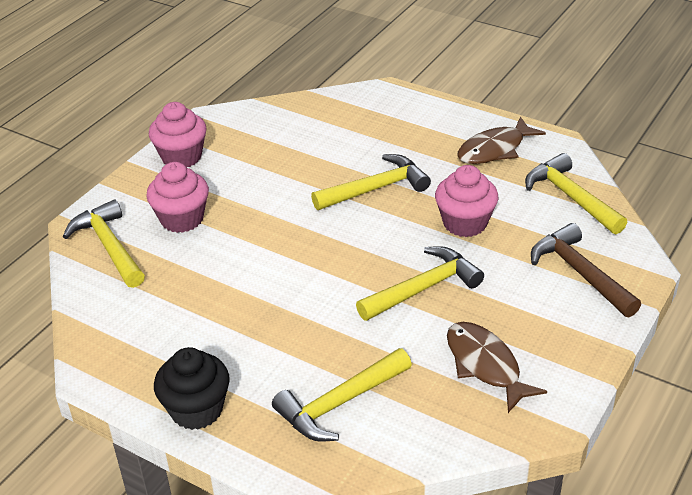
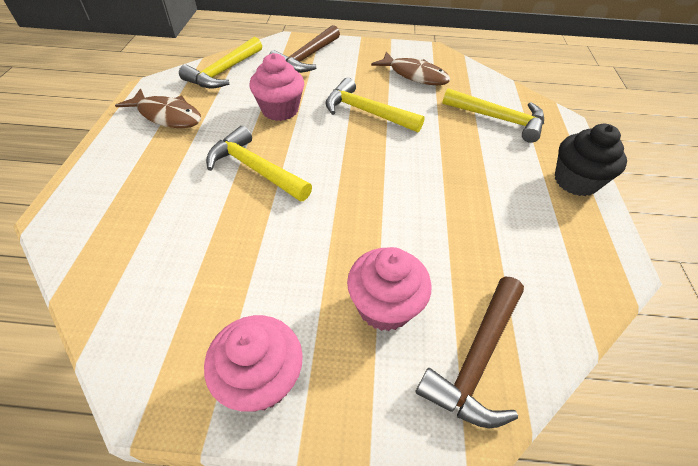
camera: 120 degrees left, 10 degrees up
yellow hammer [63,199,145,288] -> brown hammer [415,277,524,428]
brown fish [447,322,547,413] -> brown fish turned 90 degrees counterclockwise [371,52,450,85]

